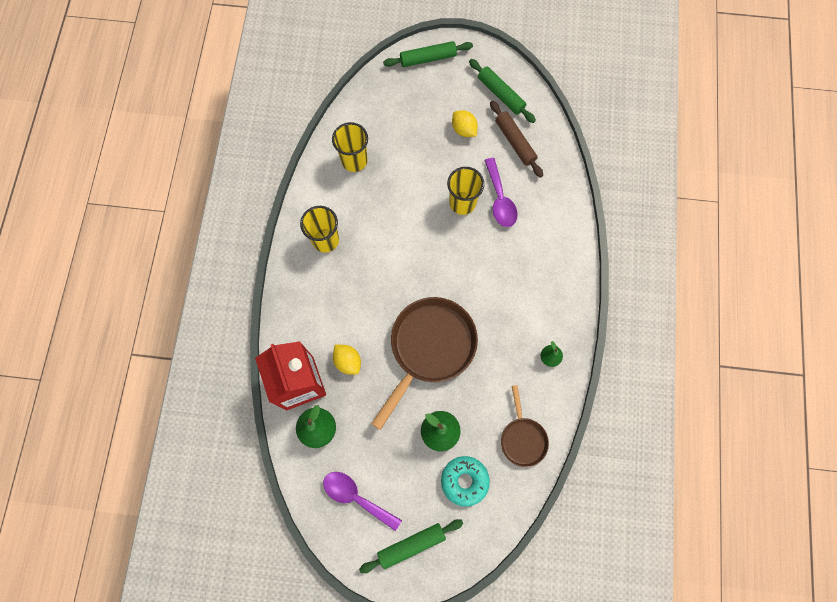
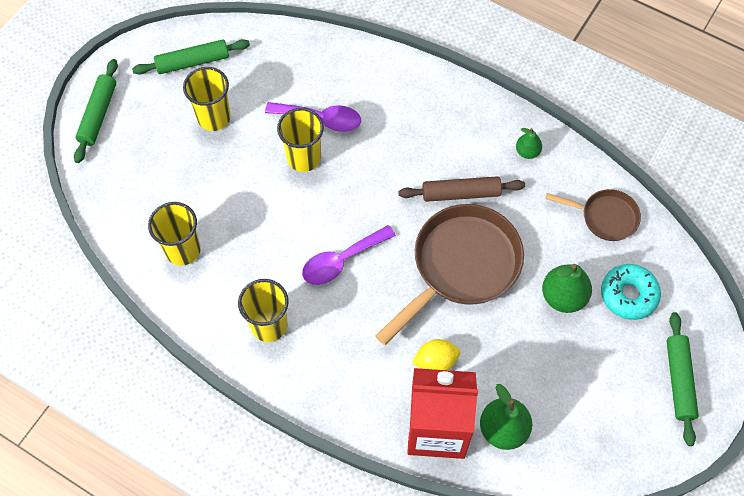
camera: 65 degrees left, 10 degrees down
purple spoon [323,472,402,531] -> purple spoon moved to [302,225,396,285]
brown pan [371,297,478,430] -> brown pan turned 75 degrees clockwise [375,204,524,345]
yellow lemon [452,110,478,137] -> yellow cup [183,67,231,131]
brown rolling pin [490,101,543,178] -> brown rolling pin moved to [399,176,525,202]

